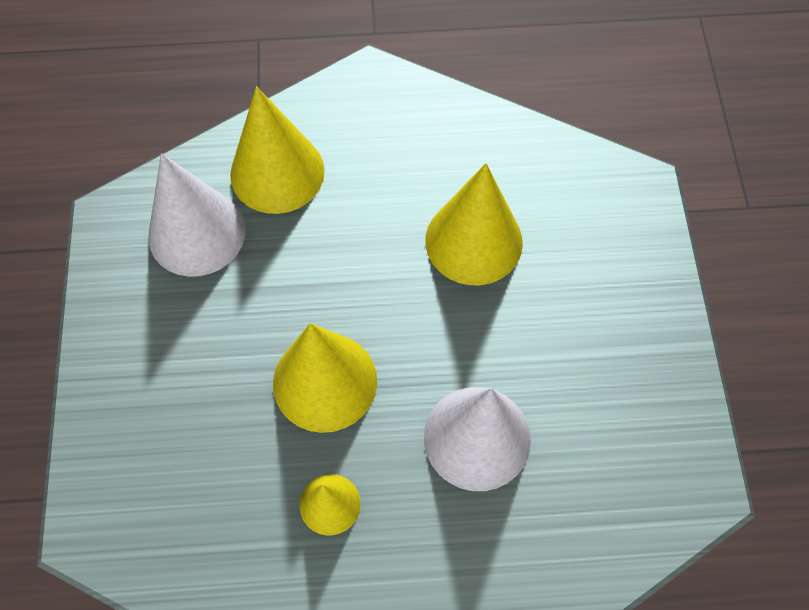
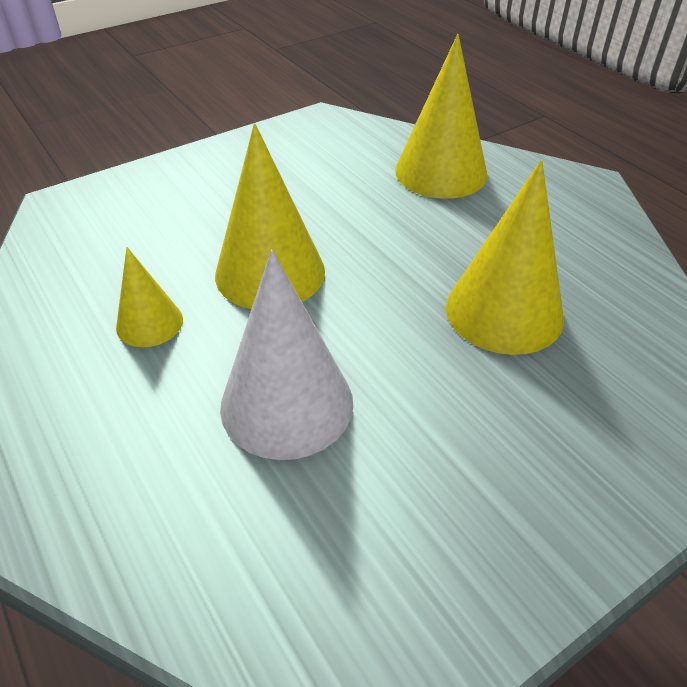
camera: 60 degrees right, 20 degrees down
white cone [148,153,246,277] -> none

